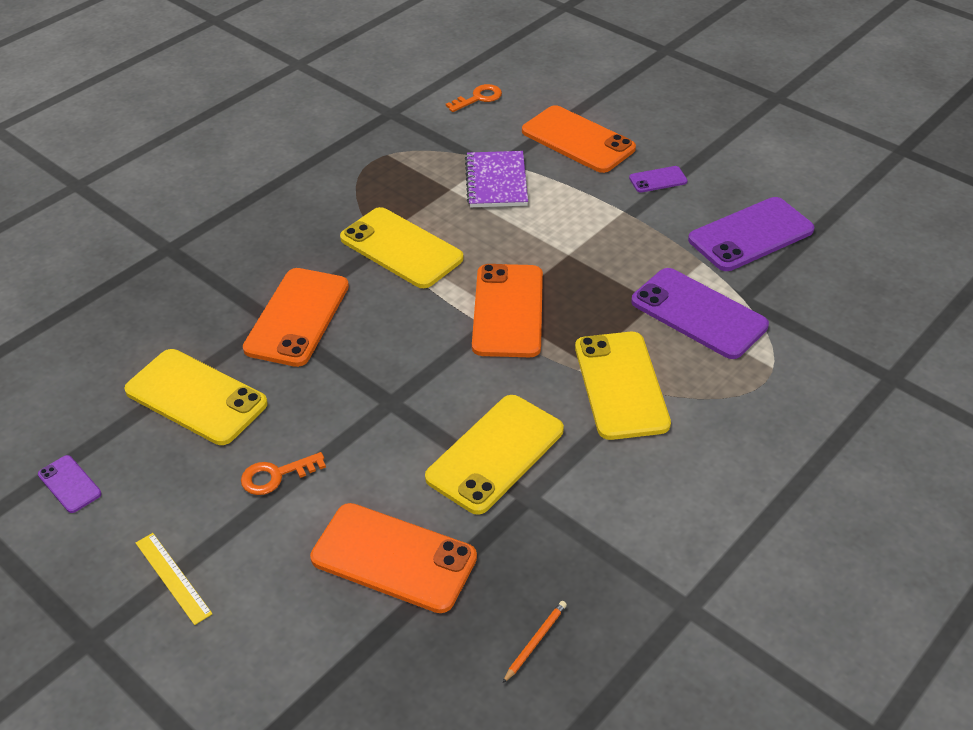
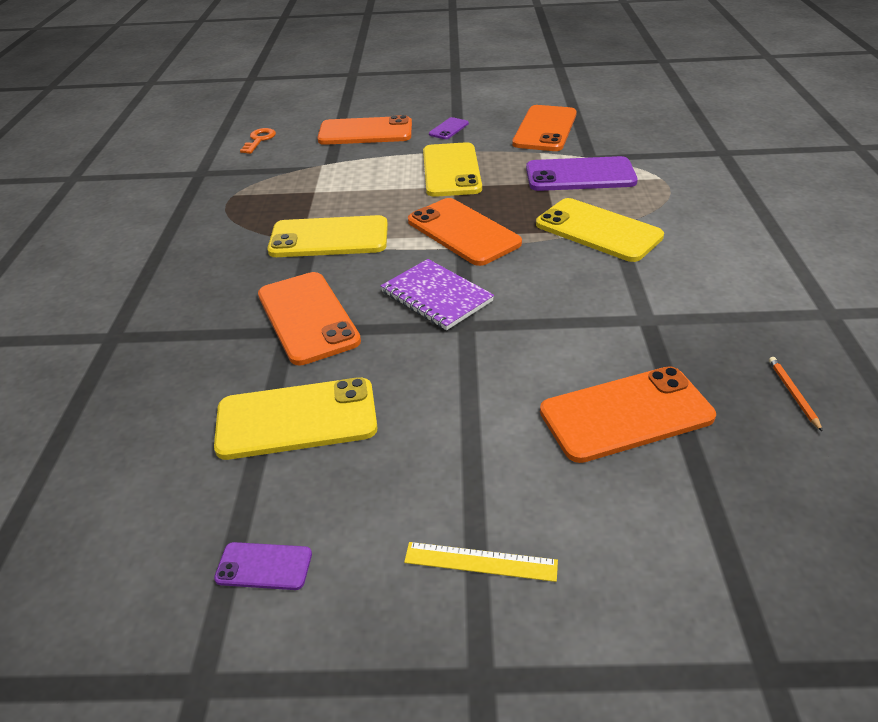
camera: 40 degrees left, 5 degrees down
orange key [241,452,326,495] -> none
yellow phone [425,395,564,515] -> yellow phone moved to [423,142,482,197]
purple notebook [465,151,528,207] -> purple notebook moved to [381,259,494,330]
purple phone [688,197,815,271] -> orange phone [512,105,577,151]

